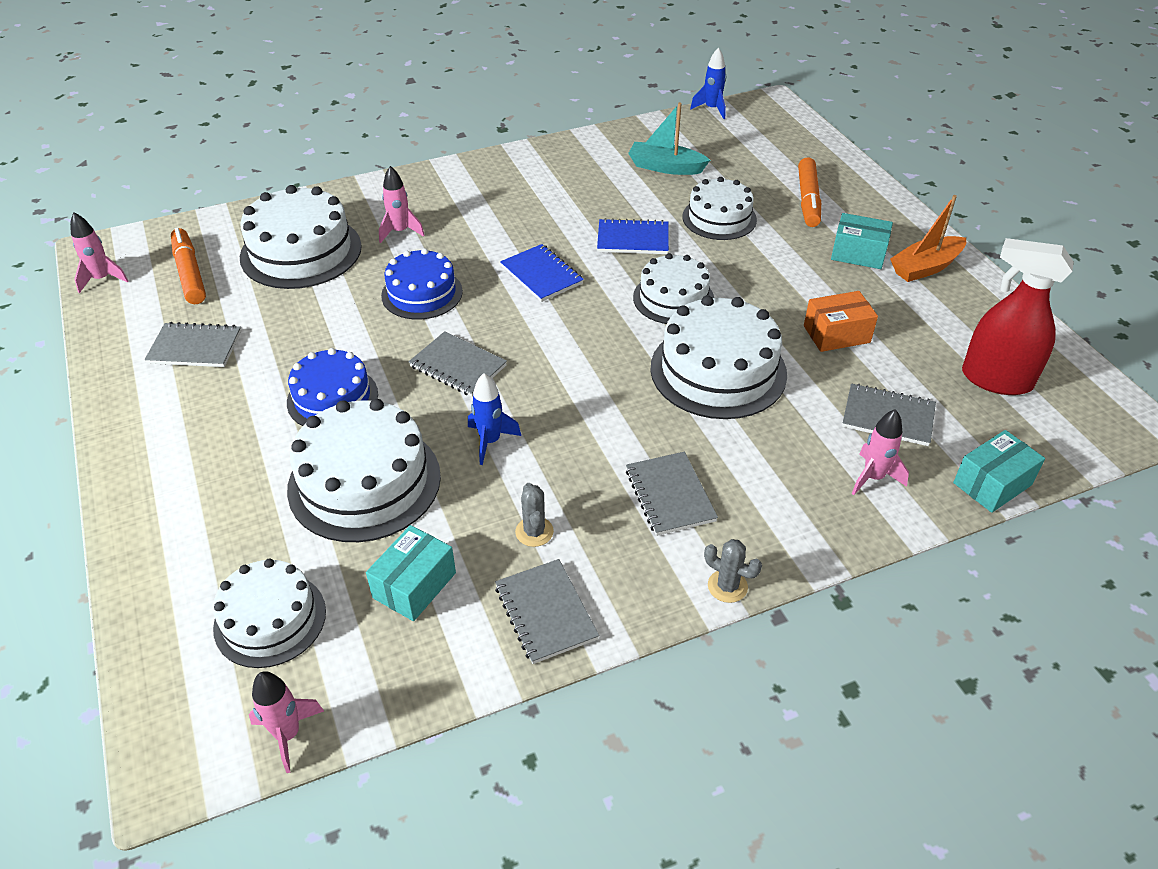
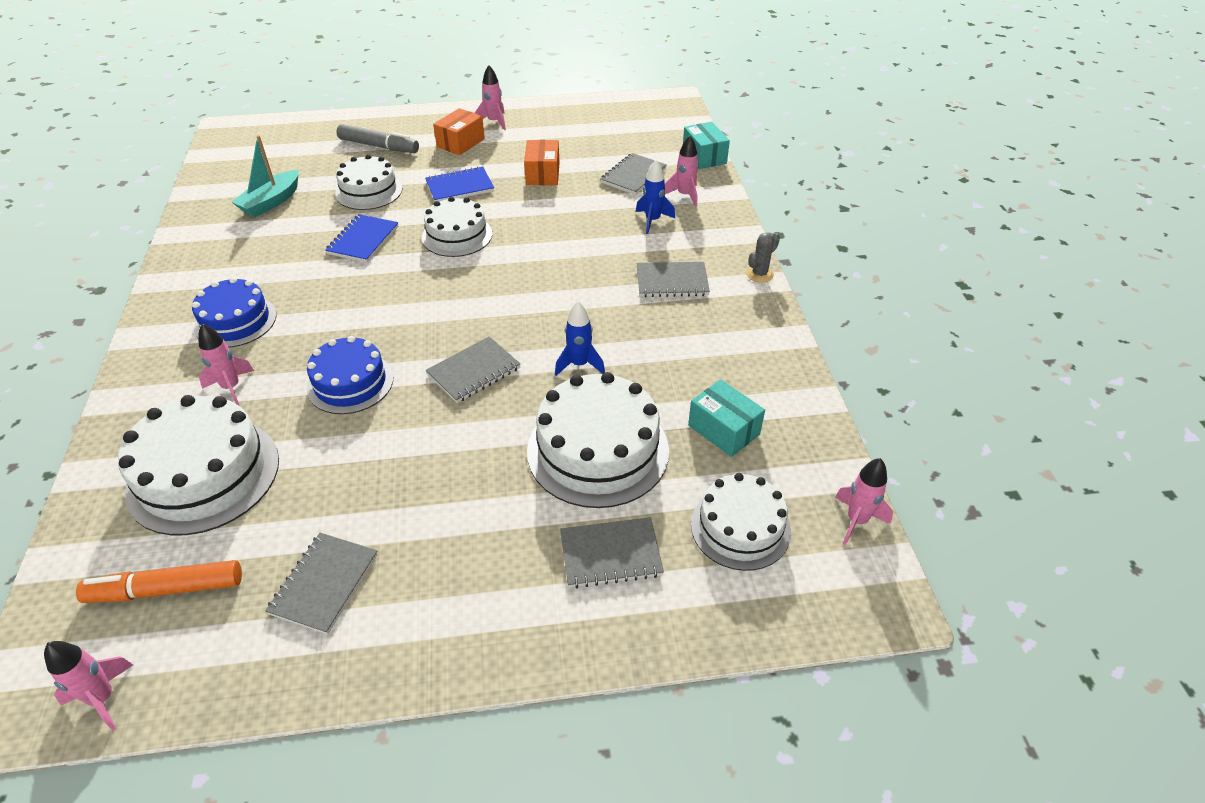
camera: 75 degrees left, 0 degrees up
blue cake [287,348,378,426] -> blue cake moved to [192,277,277,348]
grey notebook [495,559,599,664] -> grey notebook moved to [560,517,664,588]
blue notebook [500,244,584,302] -> blue notebook moved to [425,166,494,202]
grey cactus [515,483,554,547] -> none
white cake [650,295,787,419] -> none
blue rocket [690,47,726,119] -> blue rocket moved to [636,160,675,234]
orange marker [798,157,821,227] -> grey marker [337,124,419,153]
turquoise box [831,213,893,269] -> orange box [433,108,485,155]
orange boat [890,195,966,282] -> pink rocket [475,65,506,130]
red spray bottle [962,238,1074,395] -> none

